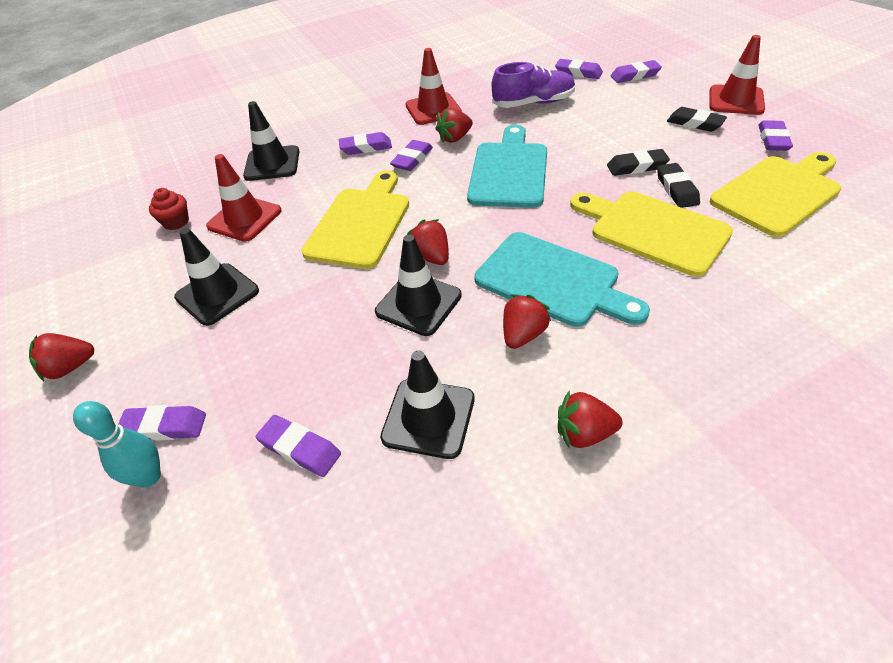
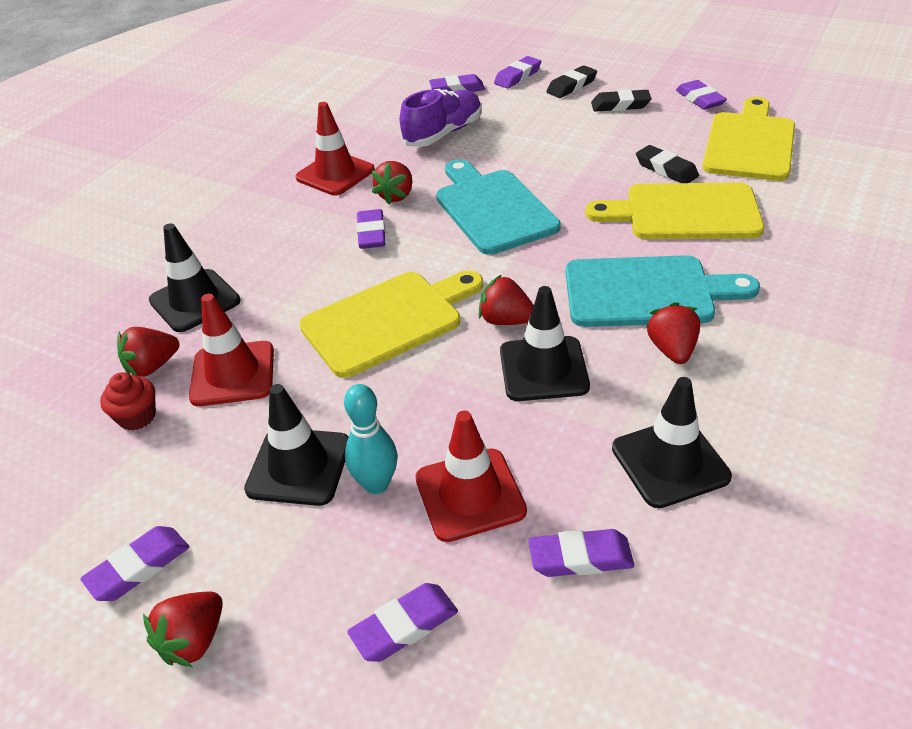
camera: 35 degrees left, 5 degrees down
turquoise bowling pin [73,401,161,488] -> turquoise bowling pin moved to [344,384,397,494]
yellow cutting board [302,170,409,269] -> yellow cutting board turned 75 degrees clockwise [299,270,483,378]
purple eraser [339,132,392,155] -> purple eraser moved to [80,526,189,601]
red strawberry [558,390,623,449] -> red strawberry moved to [117,327,179,377]
black eraser [607,149,670,176] -> black eraser moved to [546,65,597,98]
red traffic cone [709,35,765,115] -> red traffic cone moved to [415,411,527,542]

